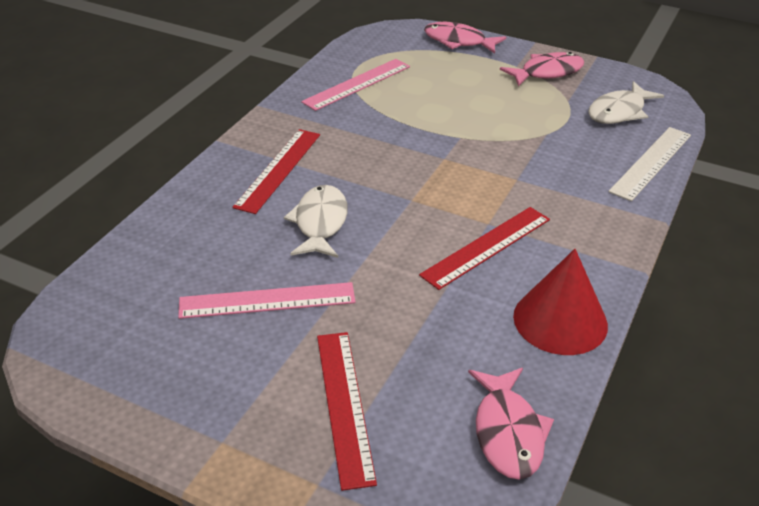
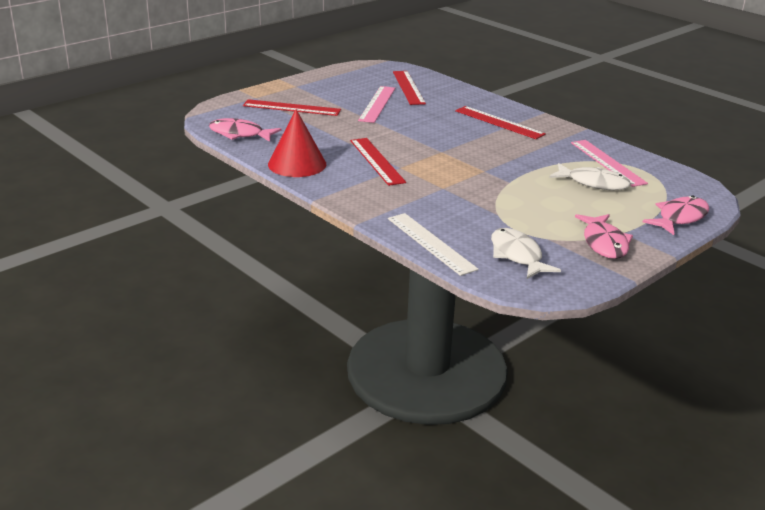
camera: 110 degrees right, 10 degrees down
white fish [284,185,348,258] -> white fish moved to [549,163,631,190]
none -> red ruler [393,71,426,105]

